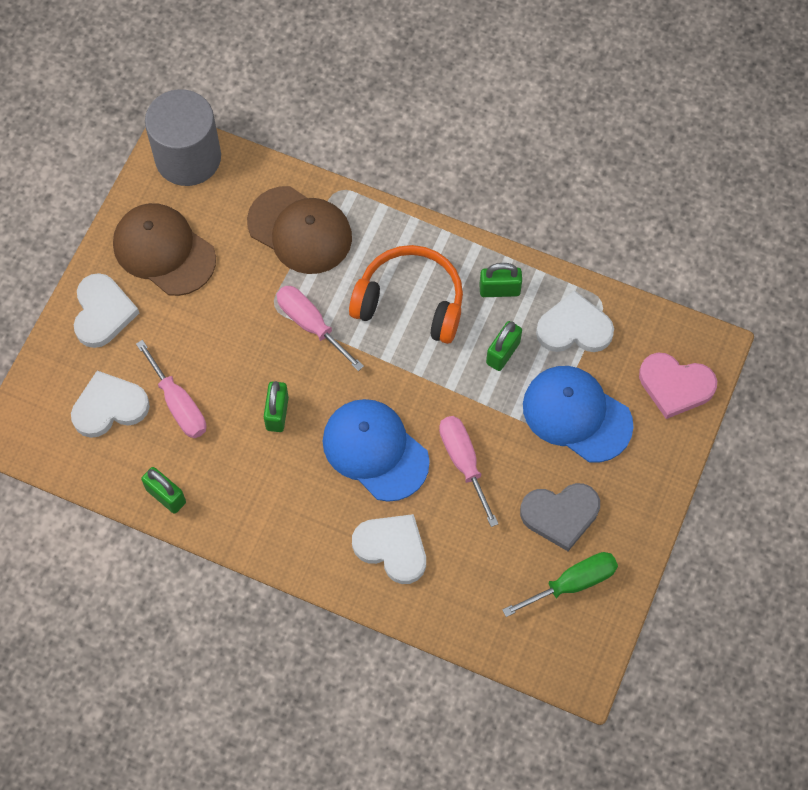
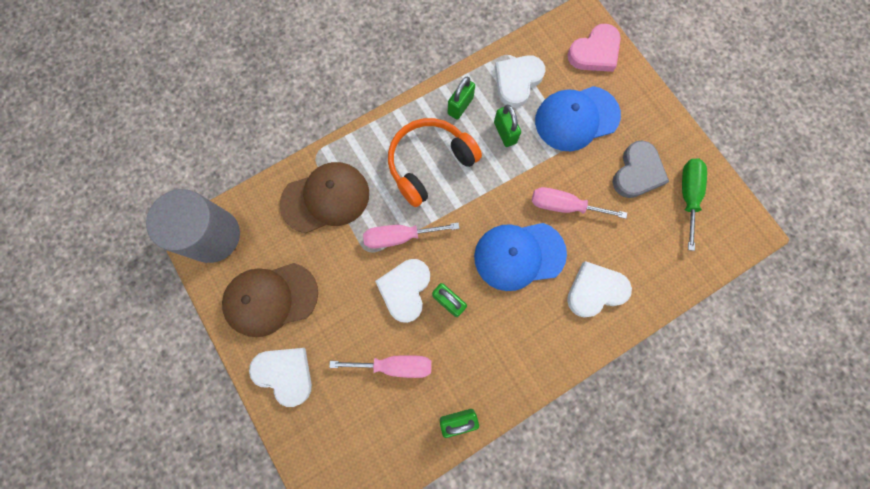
camera: 55 degrees left, 10 degrees up
white heart [71,371,150,438] -> white heart moved to [375,259,430,323]

